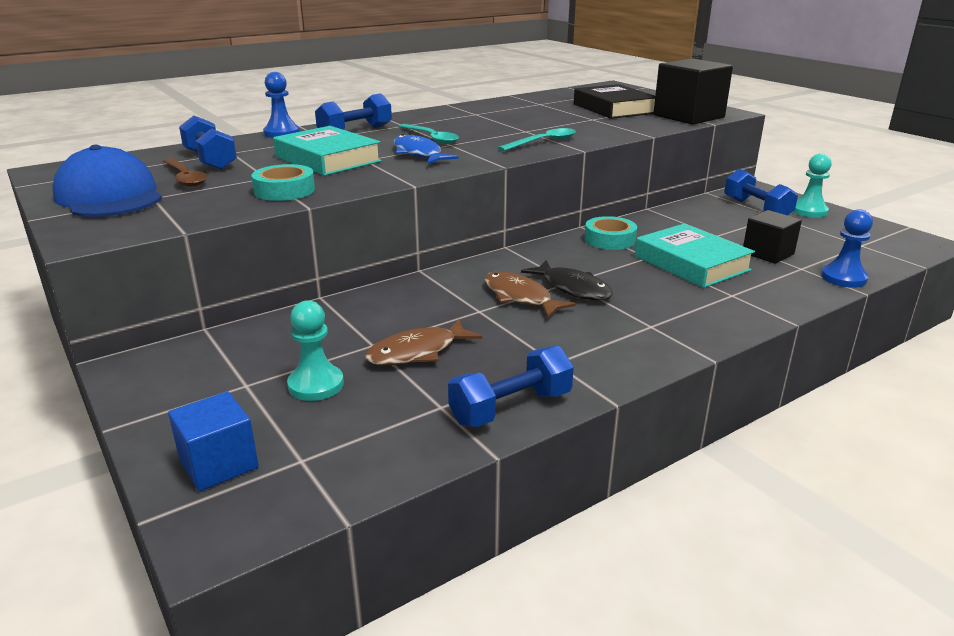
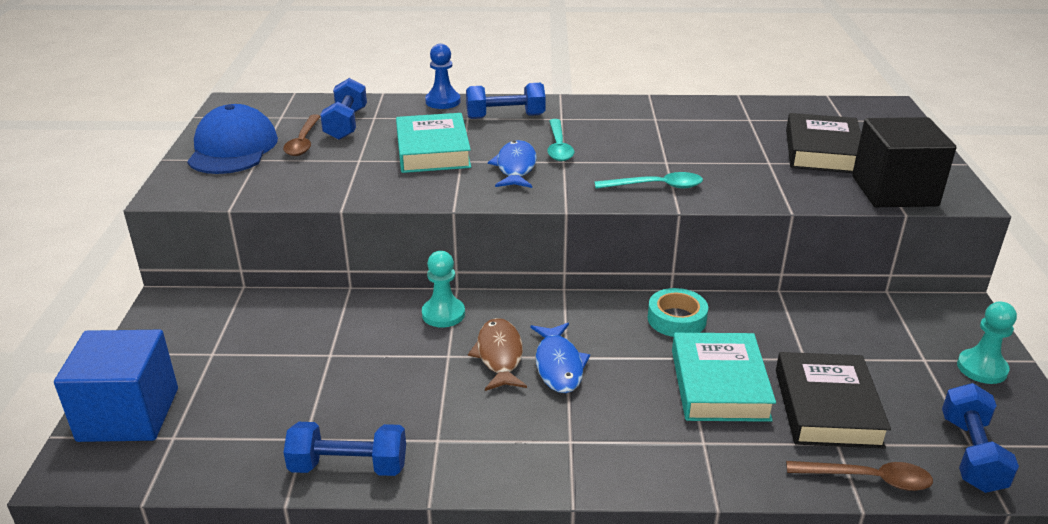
camera: 35 degrees right, 5 degrees up
blue cube [168,391,259,491] -> blue cube [54,330,178,442], size x1.66
turquoise tape [252,164,315,201] -> none
turquoise pawn [287,300,344,401] -> turquoise pawn moved to [422,251,465,327]
brown fish [365,319,482,366] -> none
black fish [521,260,613,300] -> blue fish [531,323,590,393]
blue dumbbell [724,169,798,215] -> blue dumbbell moved to [942,383,1019,493]
black cube [743,210,802,264] -> black book [776,352,891,449]
blue pawn [821,209,873,288] -> brown spoon [786,461,933,491]

